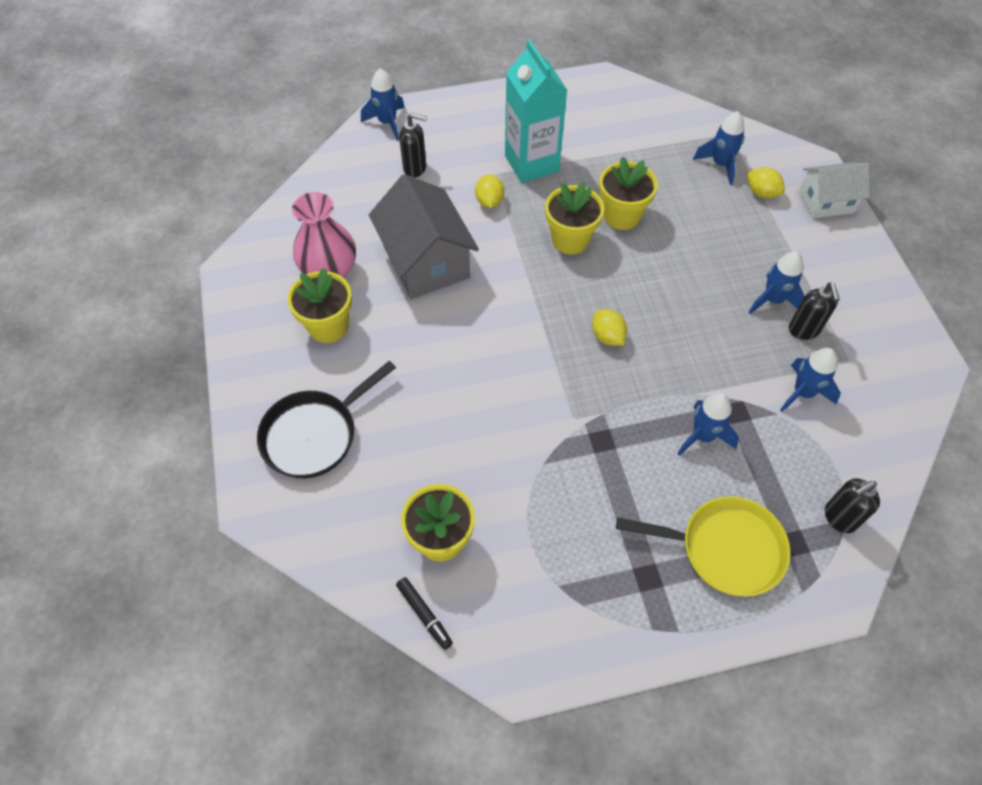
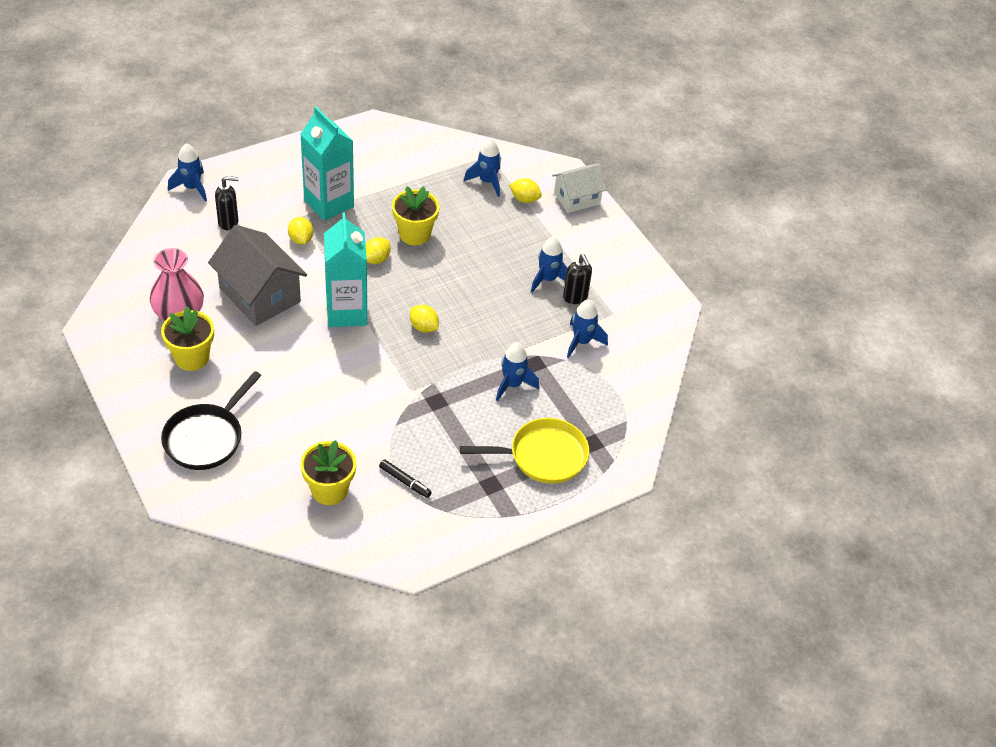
camera: 20 degrees left, 10 degrees down
black marker [396,577,453,650] -> black marker moved to [379,459,432,498]
yellow flower pot [545,181,604,254] -> yellow lemon [366,237,391,264]
black soap dispenser [825,478,880,533] -> none
none -> turquoise carton [324,212,367,327]

